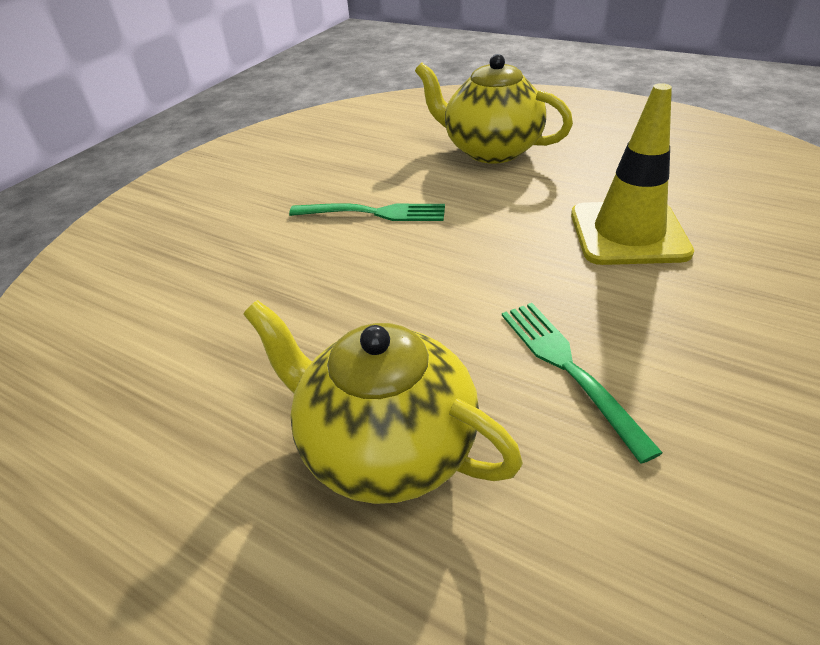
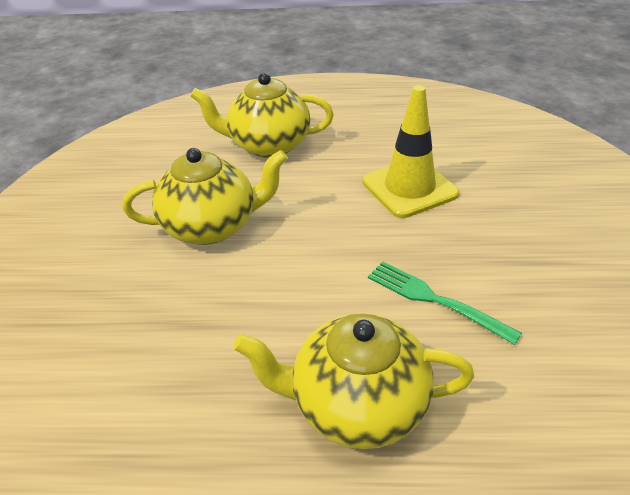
camera: 30 degrees left, 0 degrees up
green fork [289,203,445,221] -> yellow teapot [123,148,288,245]

